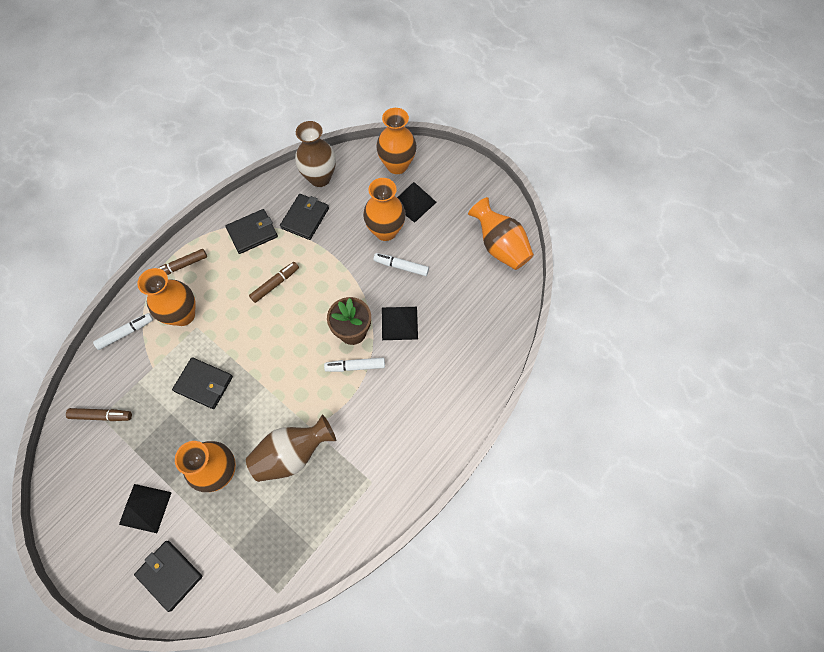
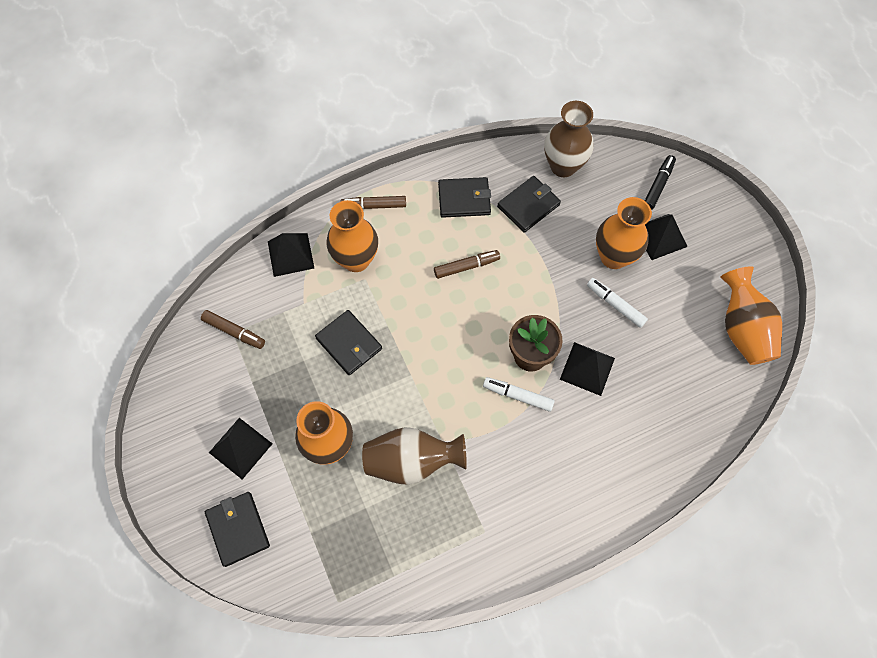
camera: 25 degrees right, 0 degrees up
white marker [93,313,153,350] -> black pyramid [268,233,314,277]
orange vase [376,108,417,174] -> black marker [645,155,676,210]

